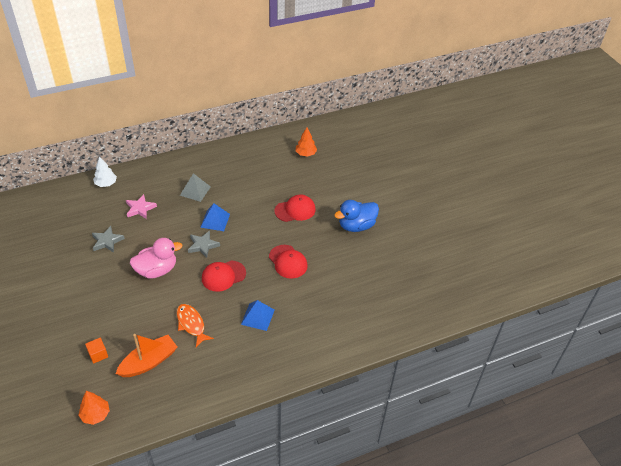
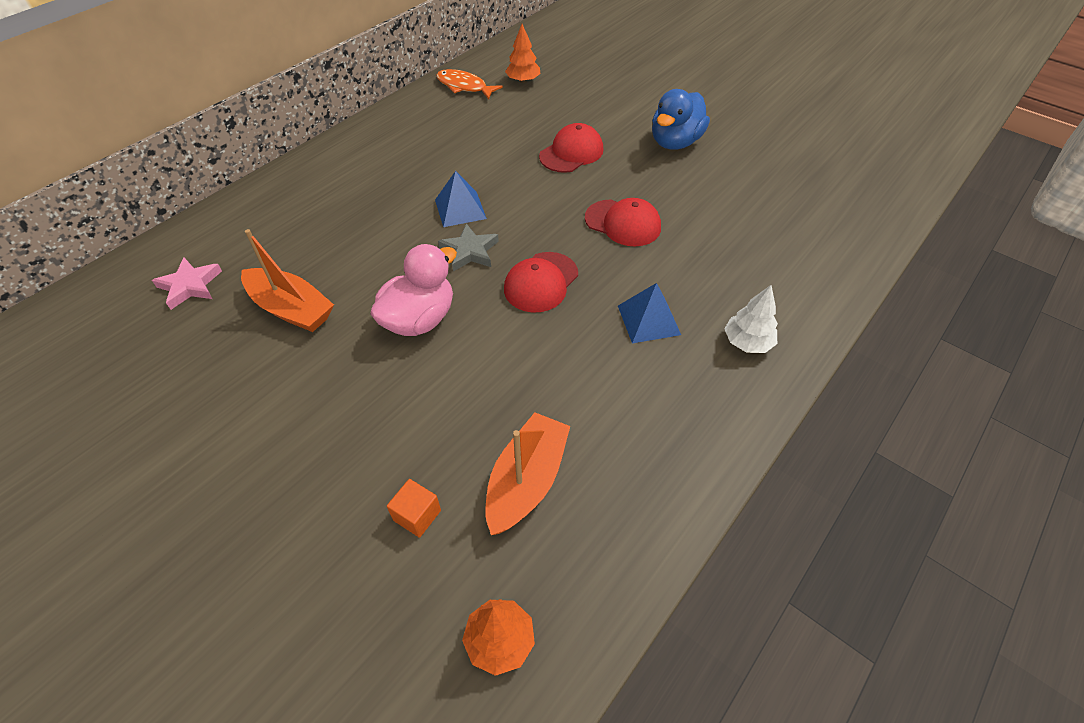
camera: 25 degrees left, 5 degrees up
grey star [92,226,125,253] -> orange boat [241,229,334,332]
white tree [93,156,117,187] -> white tree moved to [724,285,778,353]
pink star [126,194,157,219] -> pink star moved to [152,258,222,310]
orange fish [177,304,214,347] -> orange fish moved to [436,69,503,99]
grey pyramid [180,173,211,202] -> none

